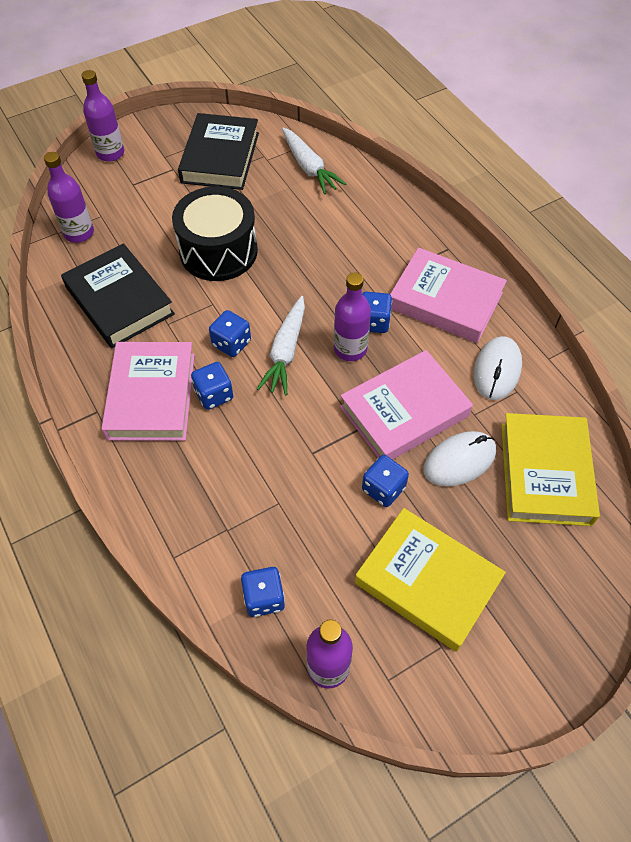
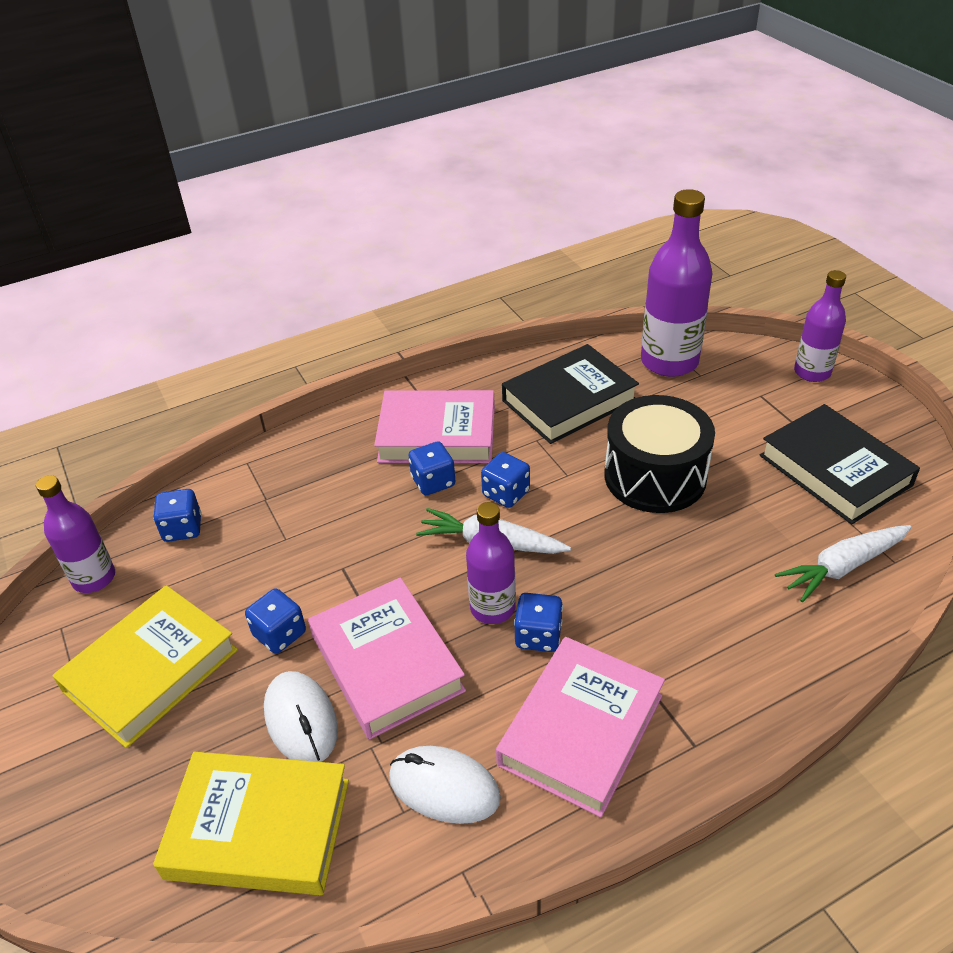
camera: 95 degrees right, 15 degrees down
purple bottle [44,152,94,243] -> purple bottle [641,189,712,377], size x1.63
black book [178,113,259,190] -> black book turned 45 degrees clockwise [760,404,920,524]

